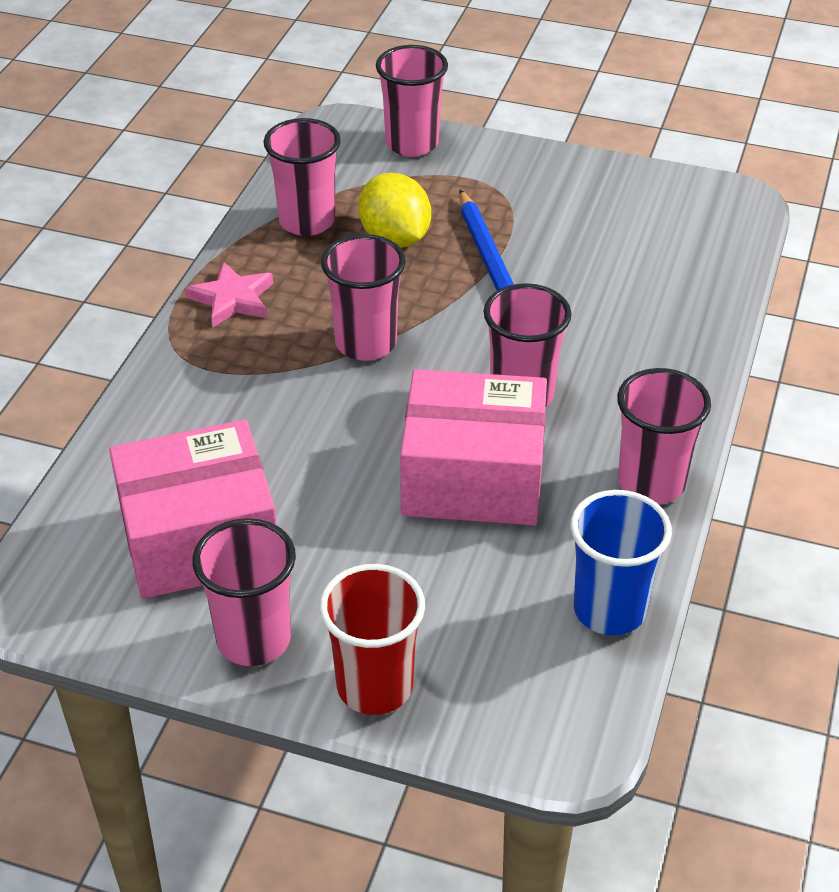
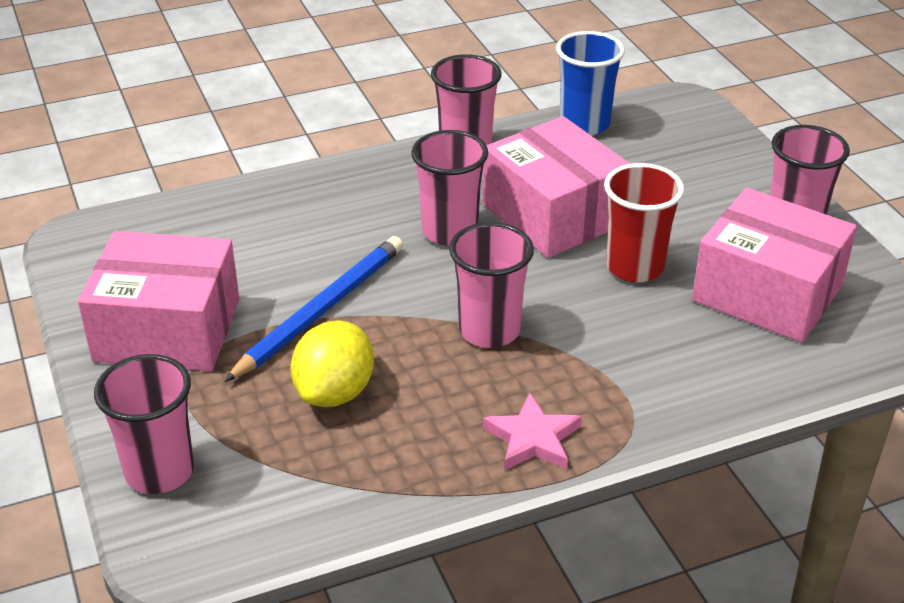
camera: 130 degrees left, 5 degrees down
pink cup [263,118,341,236] -> none
red cup [319,564,425,715] -> red cup moved to [604,163,684,283]
none -> pink box [78,231,239,371]

